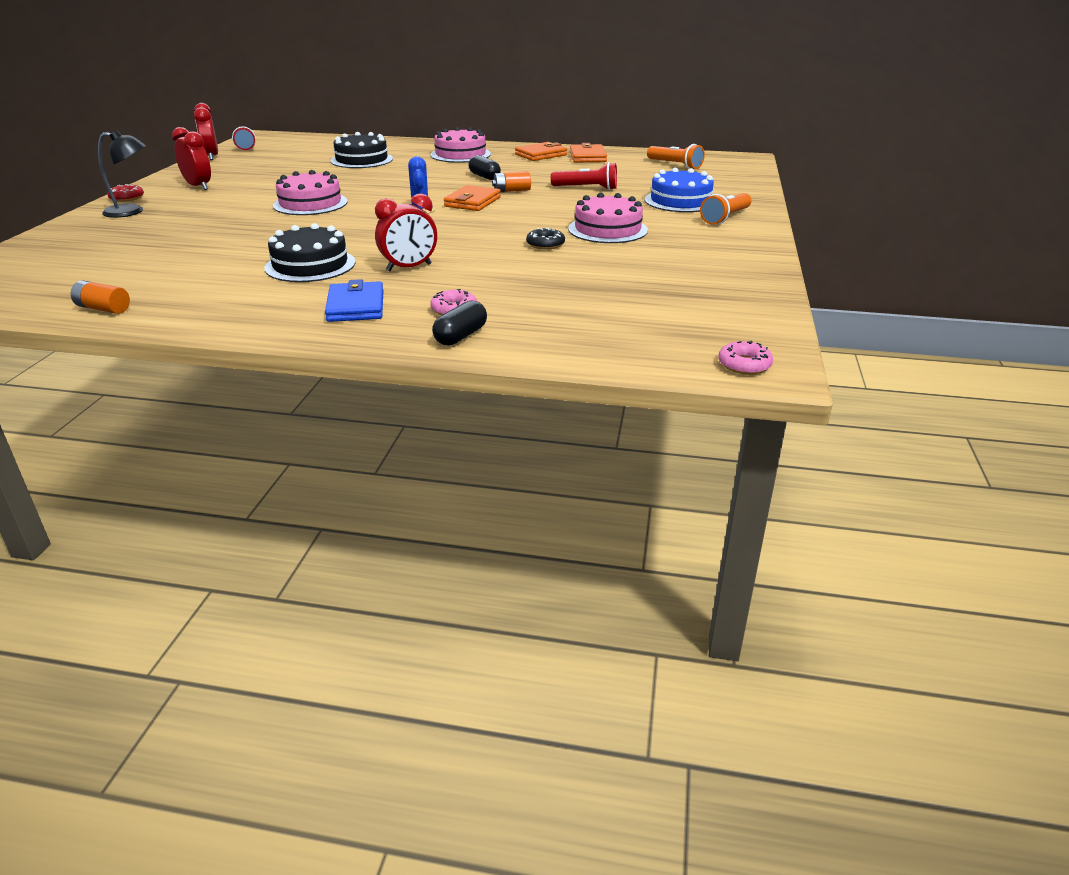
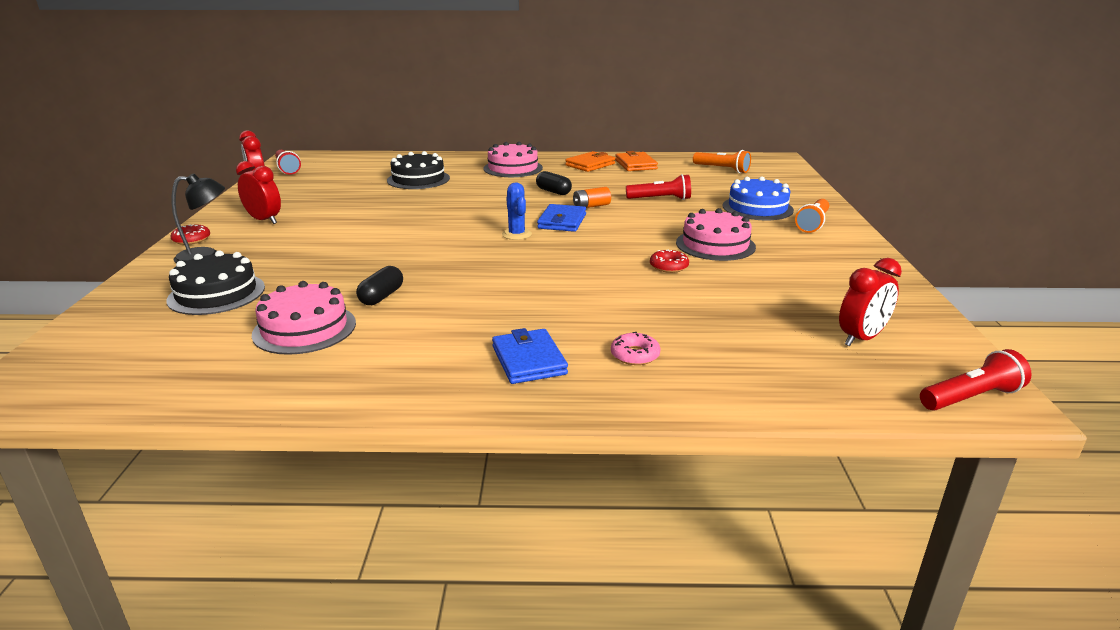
camera: 10 degrees left, 5 degrees down
orange battery [71,280,130,314] -> none
black cake [265,223,356,282] -> black cake moved to [166,250,265,315]
pink cake [273,170,348,215] -> pink cake moved to [252,281,356,355]
red clock [375,193,437,271] -> red clock moved to [839,258,902,346]
black capsule [432,301,487,346] -> black capsule moved to [356,266,403,305]
orange wallet [444,185,501,211] -> blue wallet [537,204,586,232]
black donut [526,228,565,250] -> red donut [650,249,689,273]
pink donut [718,341,773,375] -> red flashlight [920,349,1032,411]

